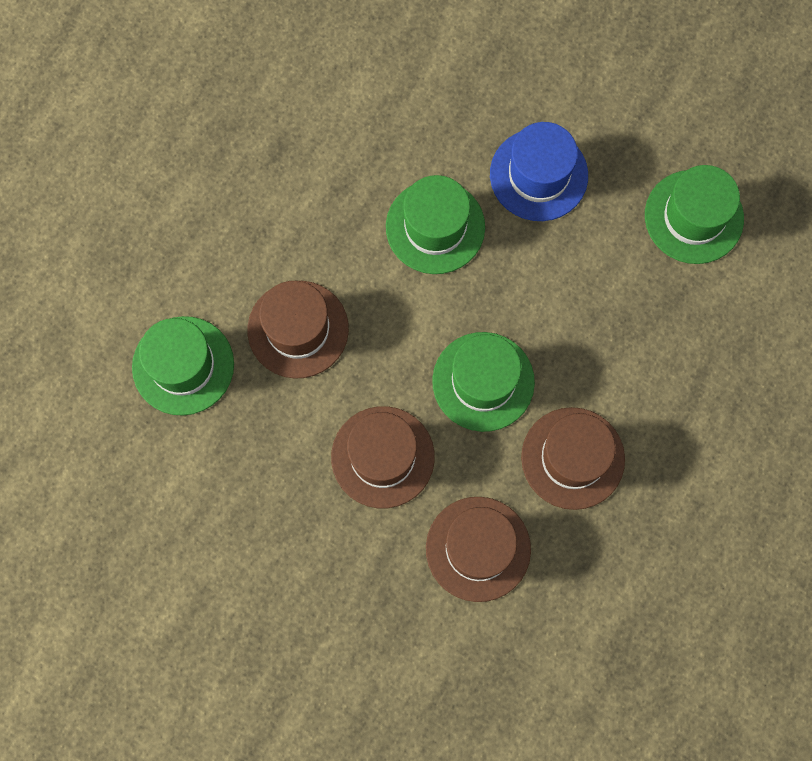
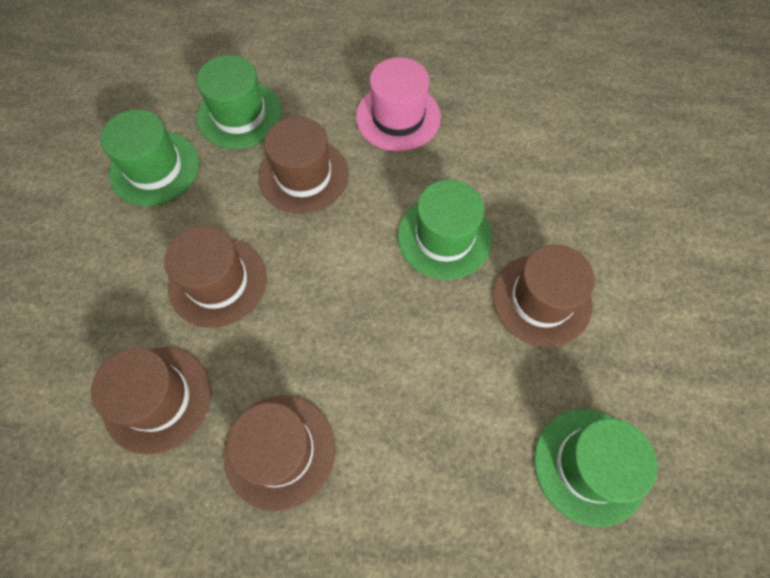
camera: 65 degrees right, 10 degrees down
green hat [432,332,535,432] -> green hat moved to [100,109,199,206]
blue hat [490,122,588,221] -> brown hat [492,245,595,347]
none -> pink hat [356,57,441,152]

